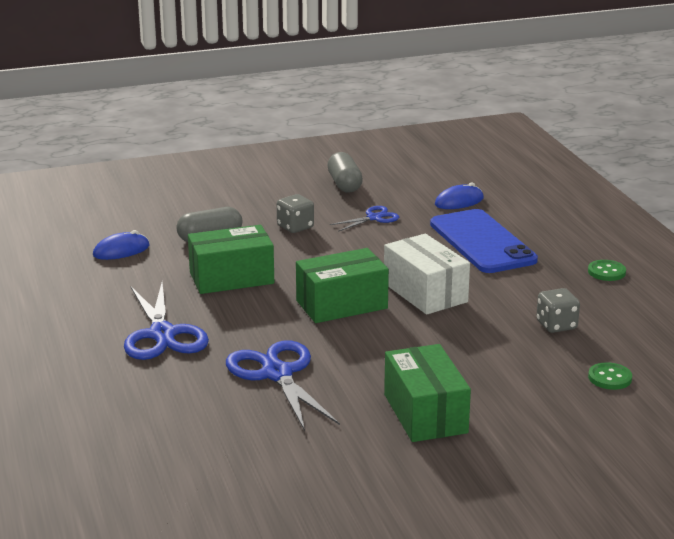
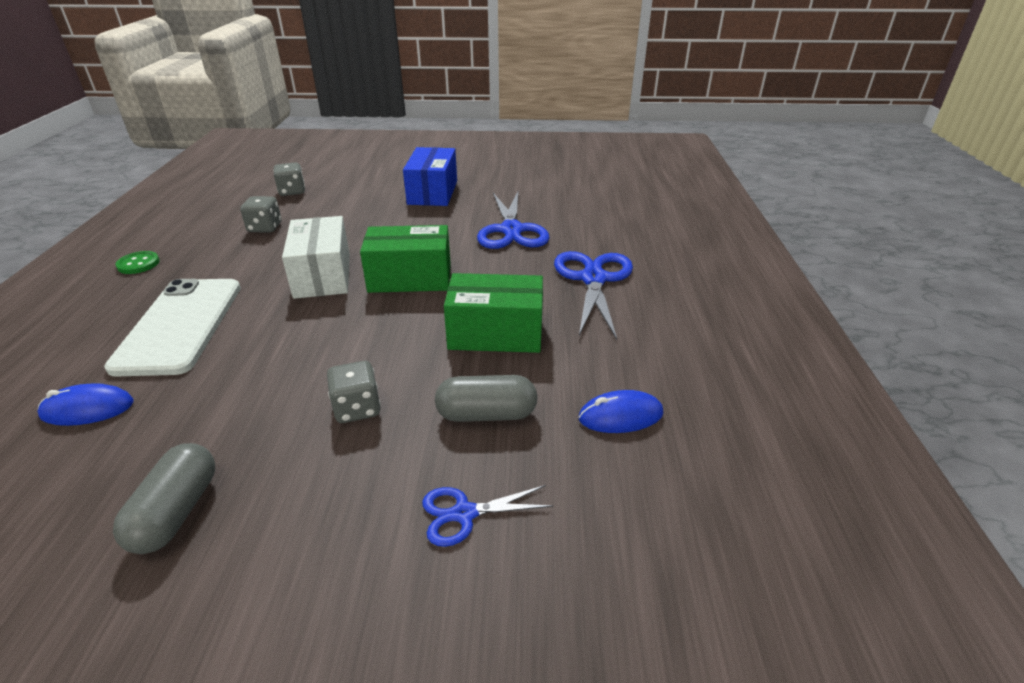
camera: 160 degrees left, 10 degrees up
blue scissors [330,206,399,232] -> blue scissors moved to [422,485,554,547]
green box [384,344,471,442] -> blue box [403,147,457,206]
blue phone [430,209,538,273] -> white phone [104,279,241,377]
green button [588,362,632,390] -> grey dice [273,162,305,196]

